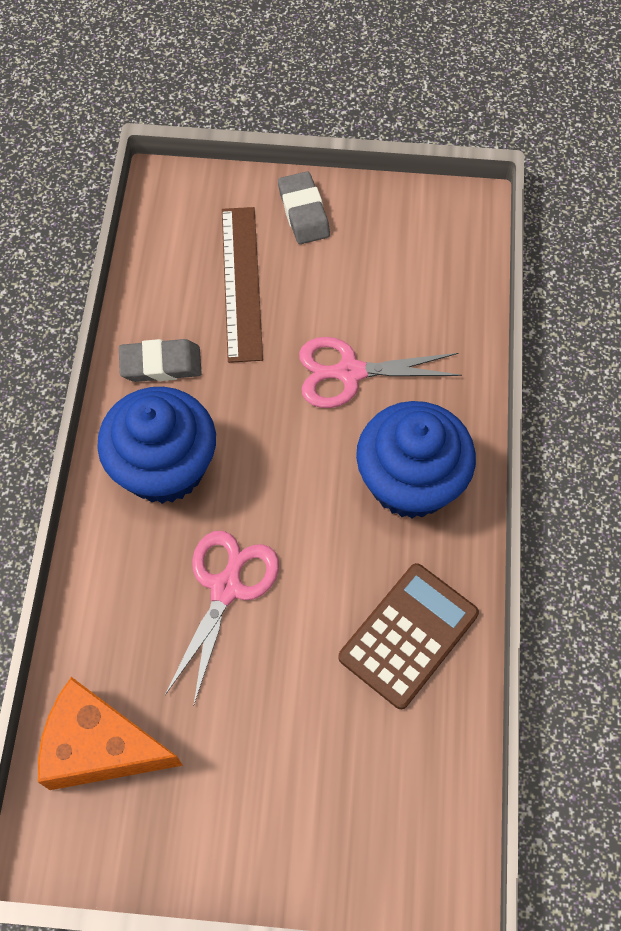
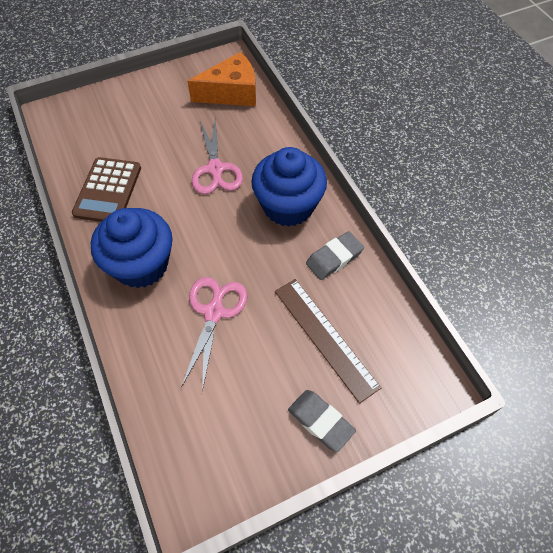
camera: 150 degrees right, 5 degrees down
pink scissors [299,337,462,408] -> pink scissors turned 45 degrees counterclockwise [182,277,248,392]

